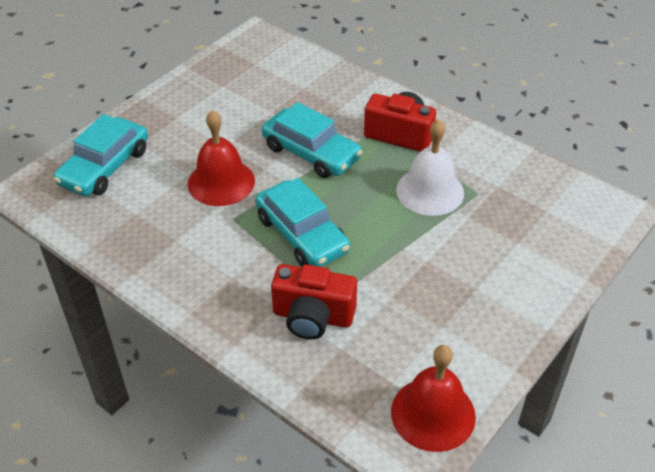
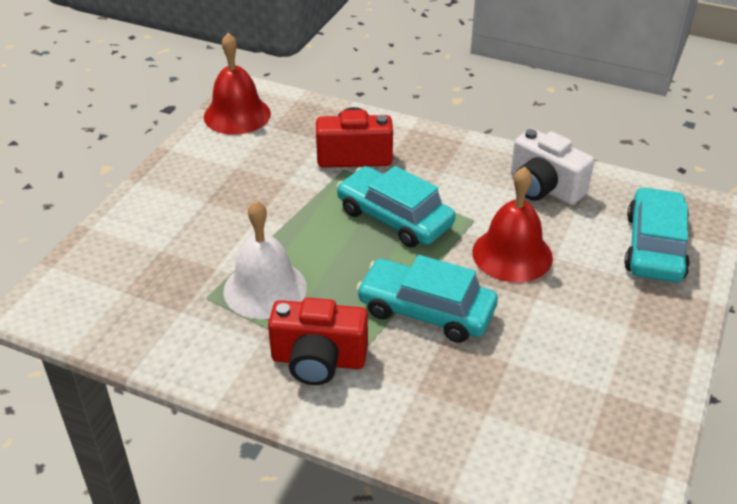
camera: 165 degrees right, 5 degrees down
none -> white camera [511,128,594,205]

